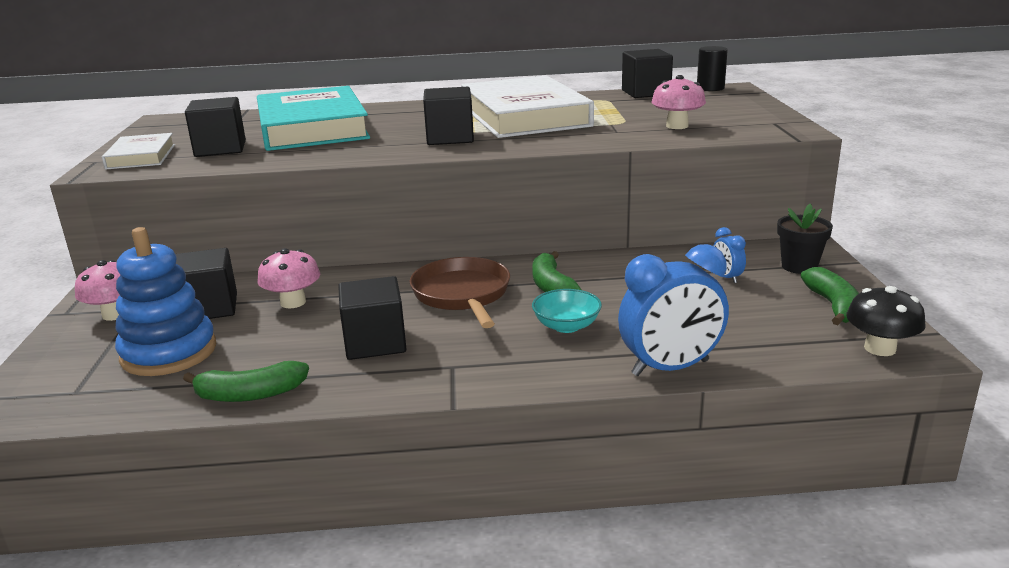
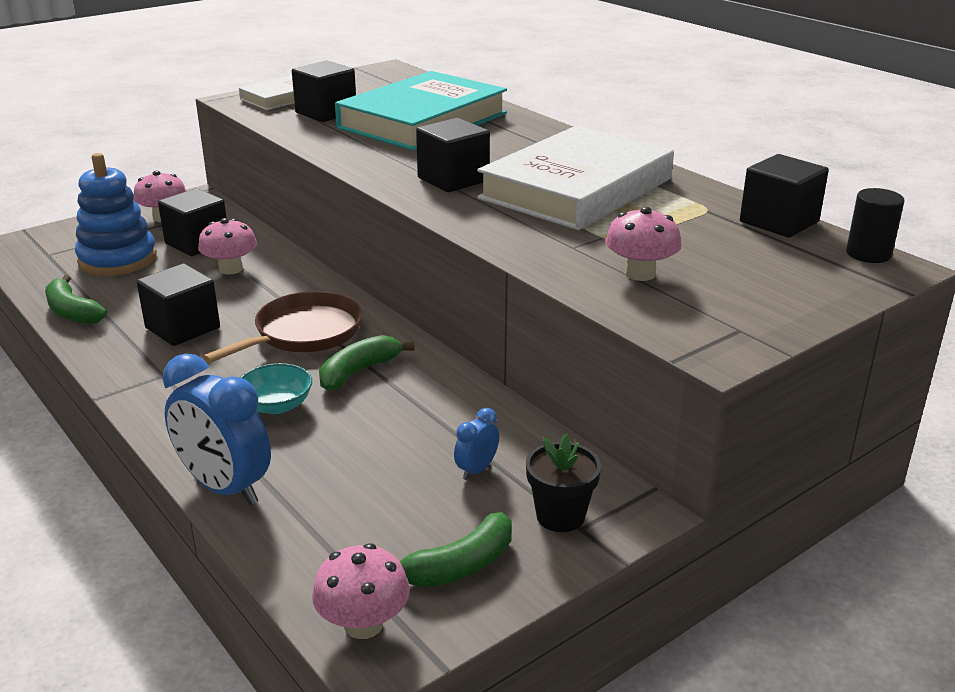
camera: 55 degrees right, 5 degrees up
black mushroom [846,286,926,356] -> pink mushroom [312,543,410,639]

